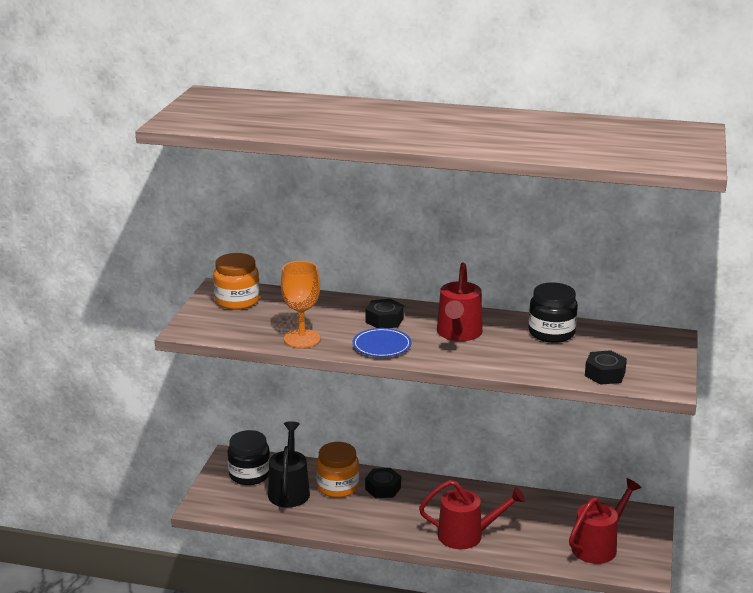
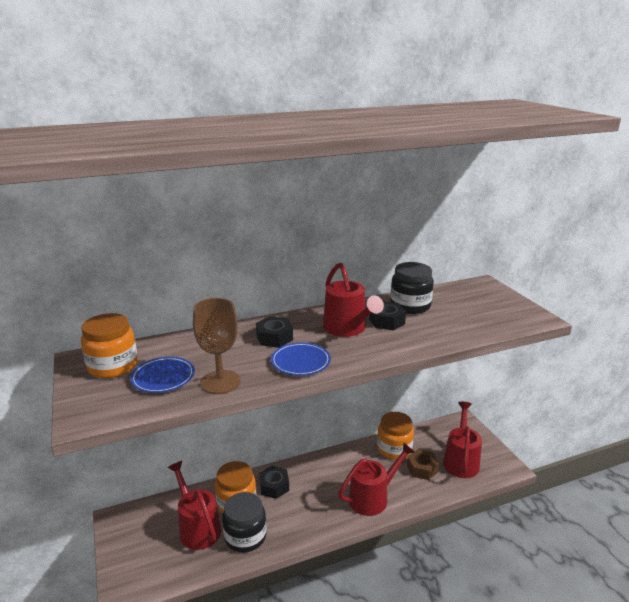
camera: 35 degrees left, 0 degrees up
black jar [227,430,270,485] -> black jar moved to [222,492,267,553]
black watering can [268,421,310,508] -> red watering can [168,461,221,550]
orange goblet [281,261,321,348] -> brown goblet [193,298,241,394]
black nut [585,350,627,385] -> black nut moved to [369,301,406,330]
none -> blue plate [130,357,195,393]
none -> orange jar [377,412,414,460]
none -> brown nut [407,449,439,480]

